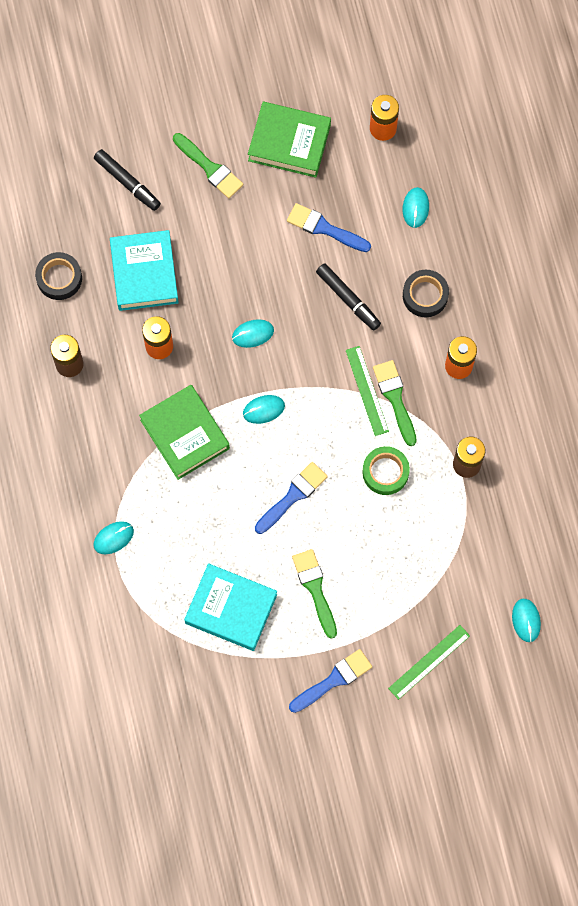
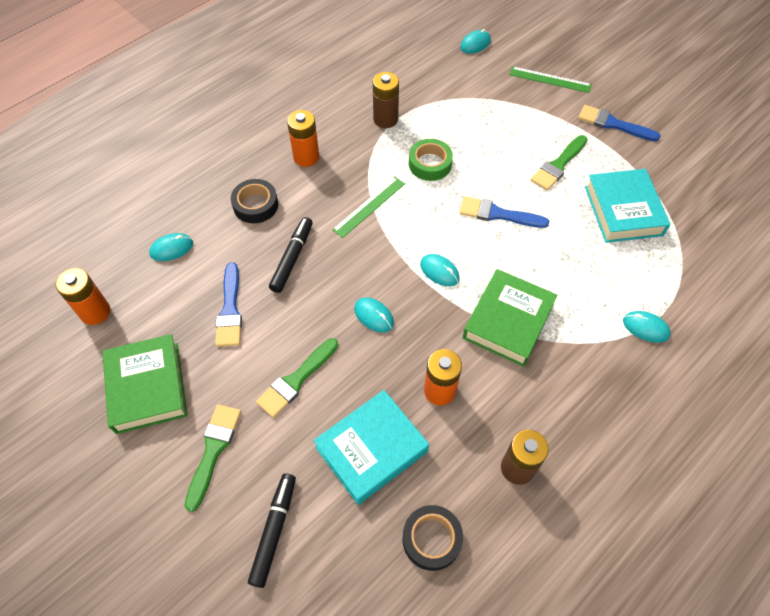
camera: 120 degrees left, 15 degrees down
green brush [373,360,417,446] -> green brush moved to [256,338,338,418]

